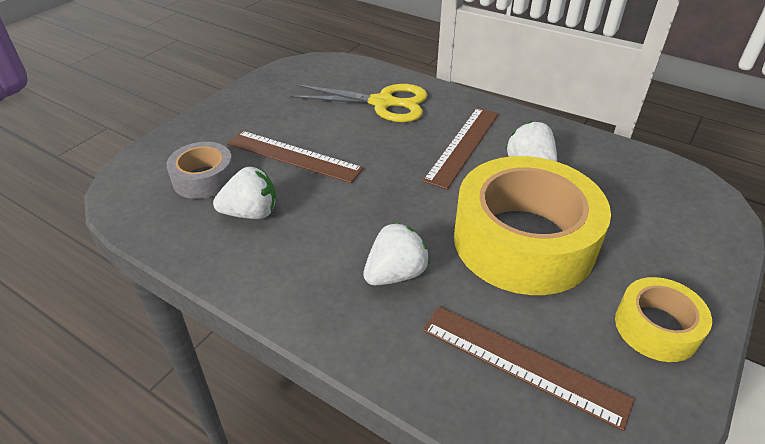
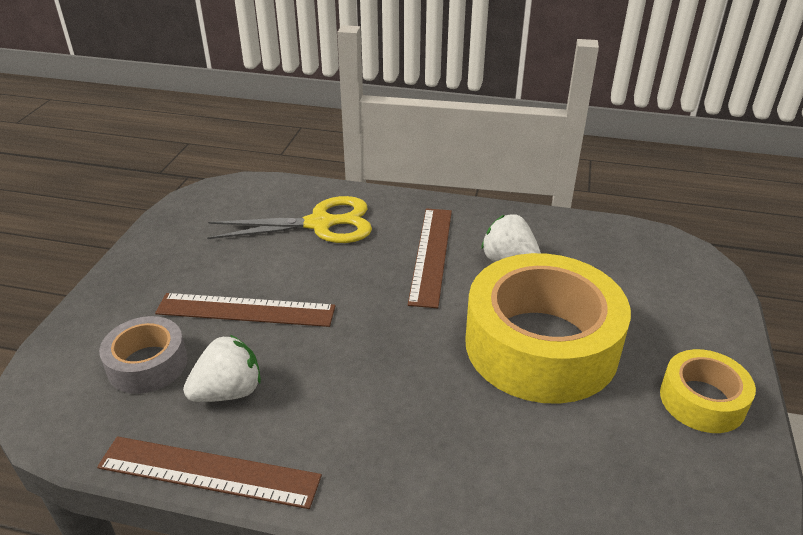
camera: 20 degrees left, 5 degrees down
white strawberry [363,222,430,285] -> none
brown ruler [423,306,635,431] -> brown ruler moved to [97,436,322,509]

